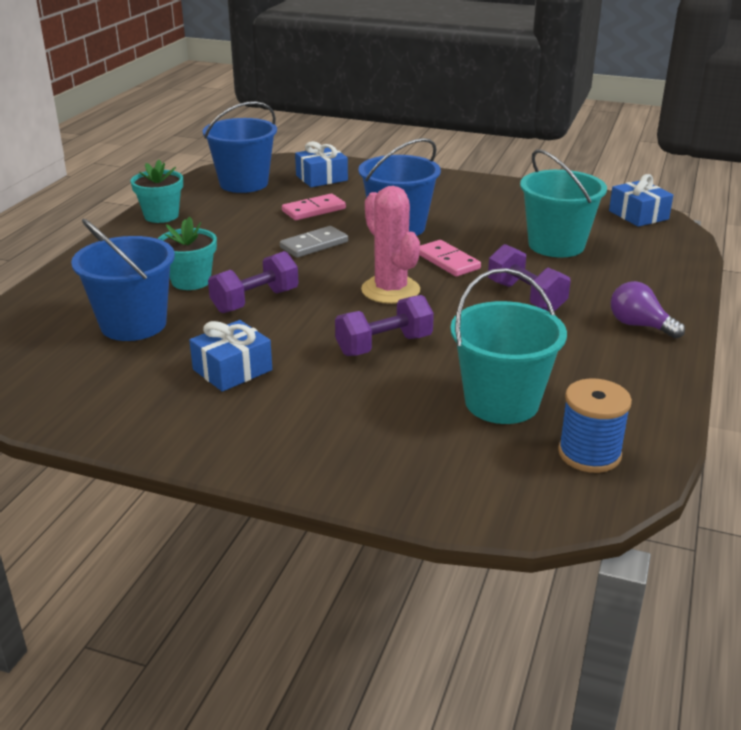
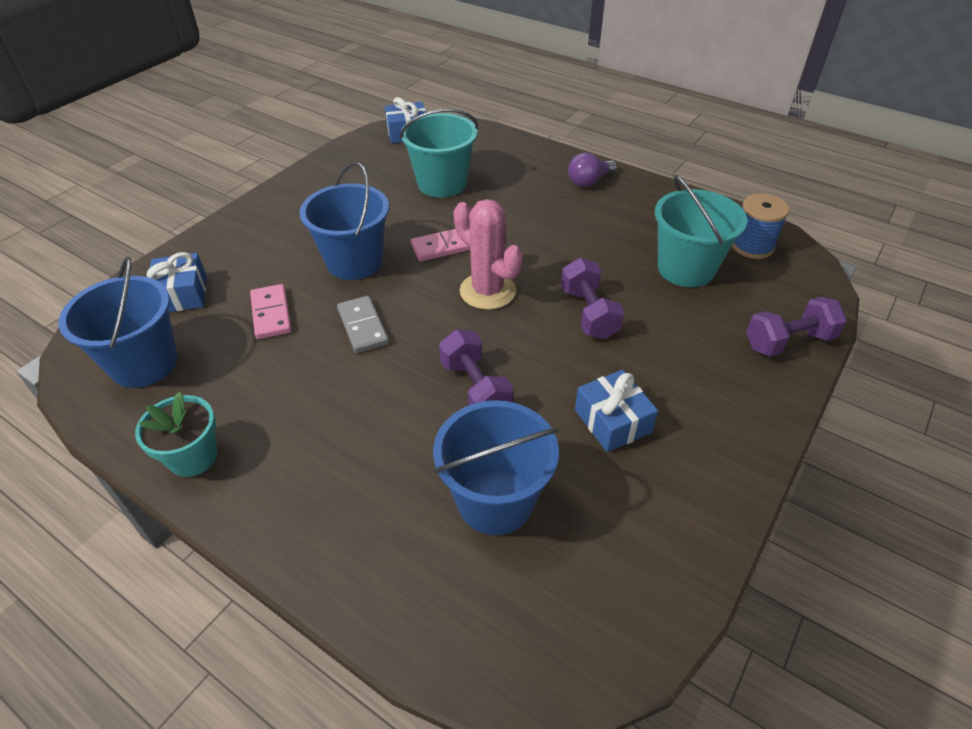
camera: 75 degrees left, 15 degrees up
turquoise flower pot [158,216,217,290] -> none
pink cactus [361,186,420,304] -> pink cactus turned 60 degrees clockwise [454,199,522,310]
purple dumbbell [488,244,571,311] -> purple dumbbell moved to [746,297,847,357]

